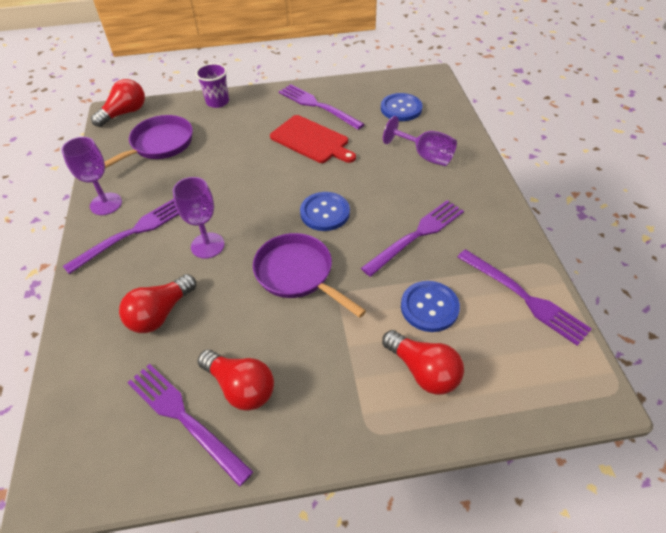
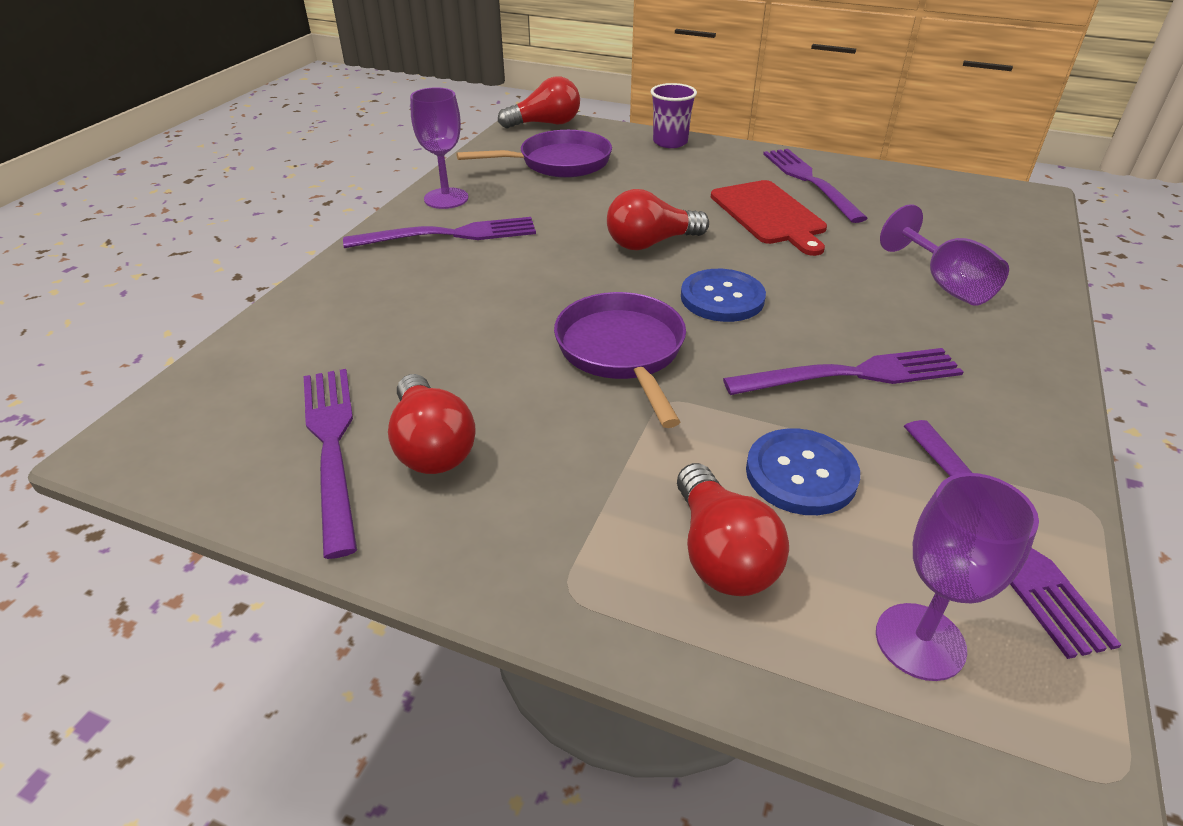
camera: 30 degrees right, 10 degrees down
red light bulb [119,274,196,333] -> red light bulb moved to [607,189,709,250]
purple goblet [173,177,225,259] -> purple goblet moved to [876,473,1039,681]
blue button [381,93,423,121] -> none

